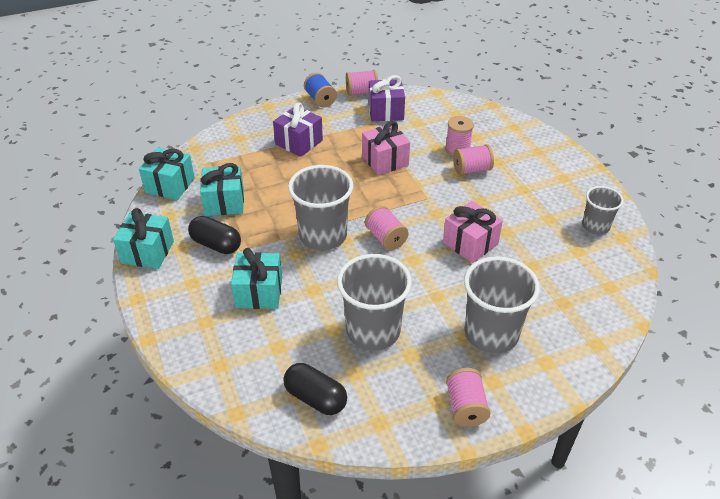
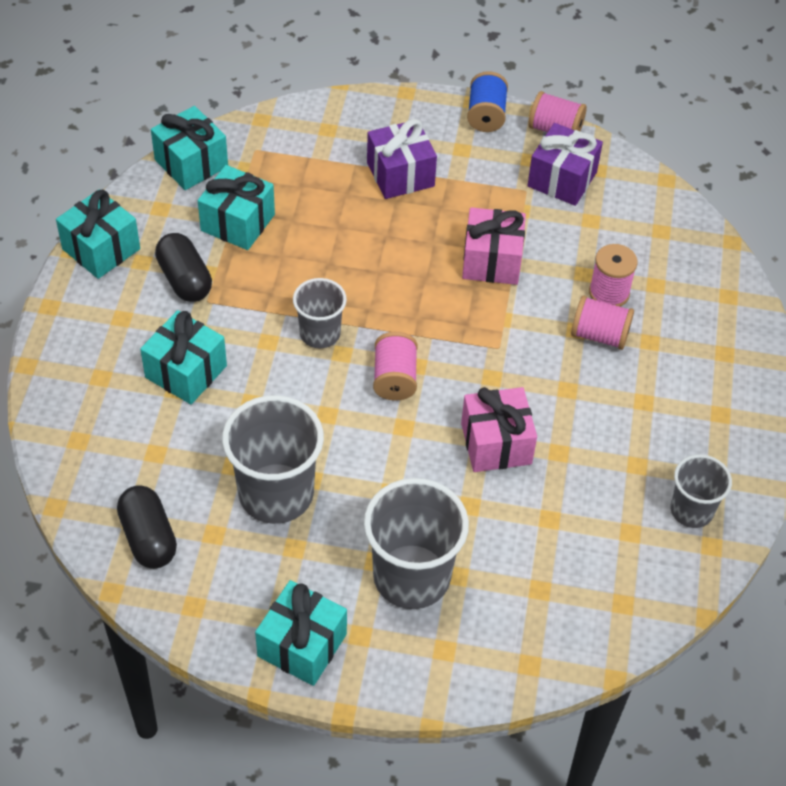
camera: 30 degrees right, 10 degrees up
grey cup [288,165,353,250] -> grey cup [293,278,347,348], size x0.58
pink spool [446,368,491,427] -> turquoise gift [255,580,347,686]

